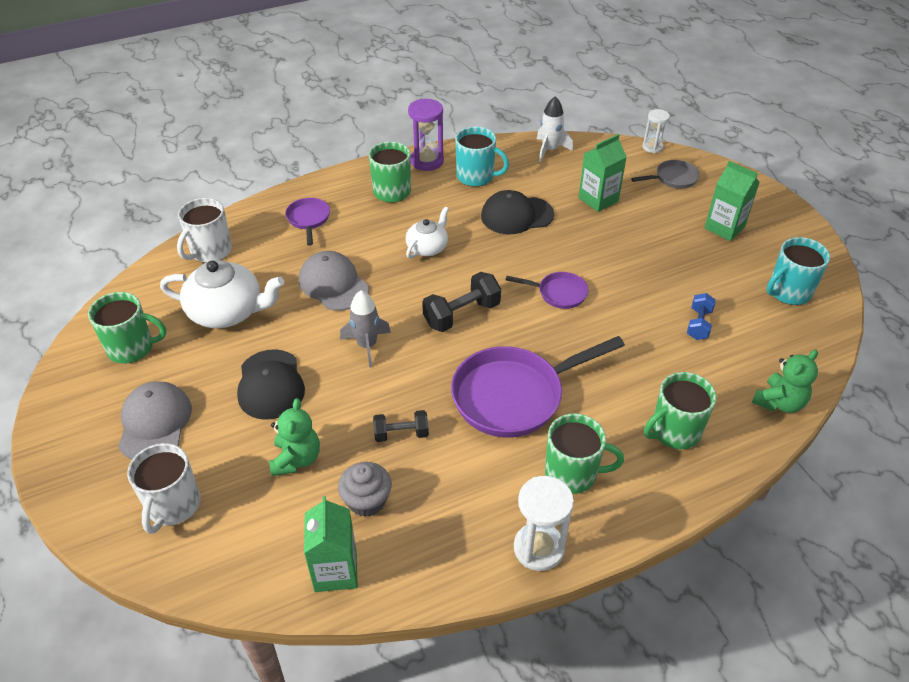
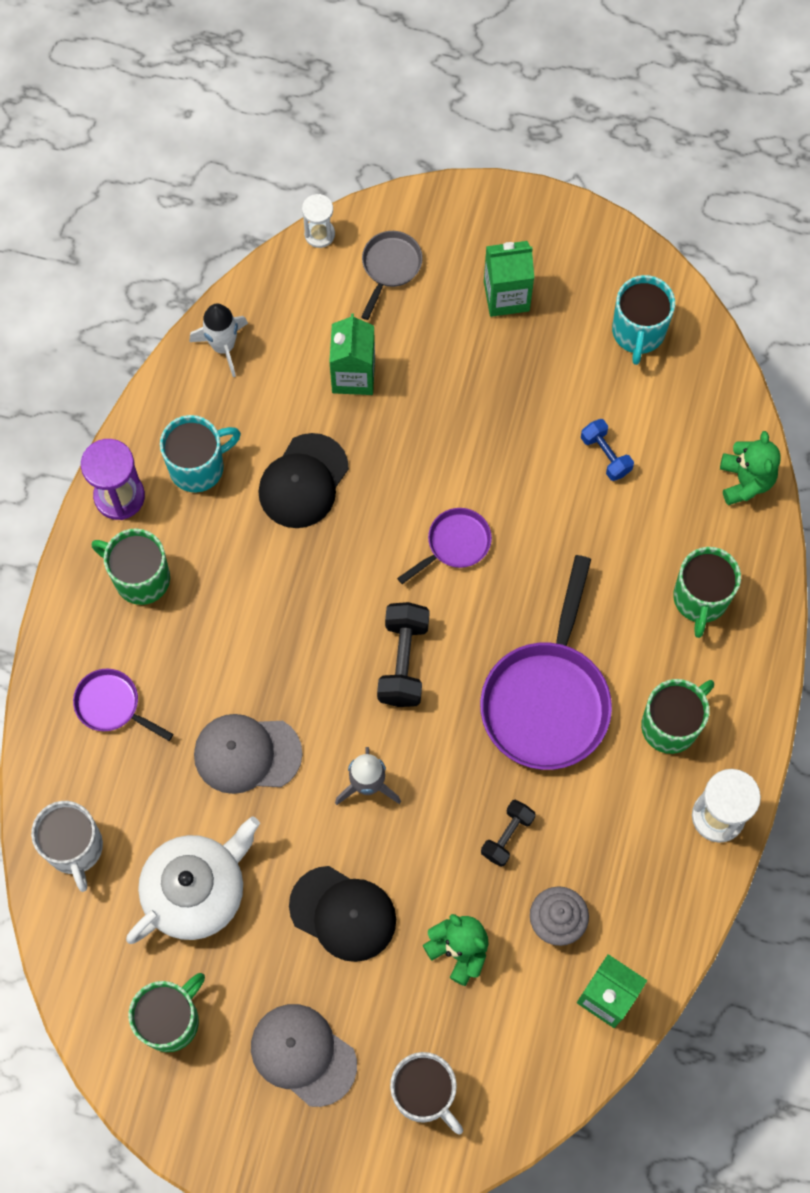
camera: 50 degrees left, 25 degrees up
white teapot [405,207,449,259] -> none

